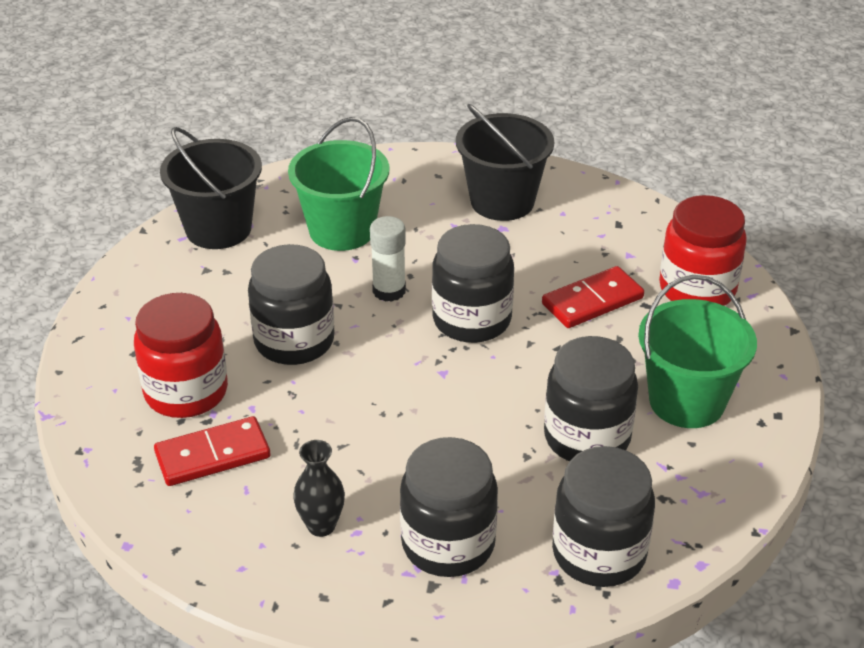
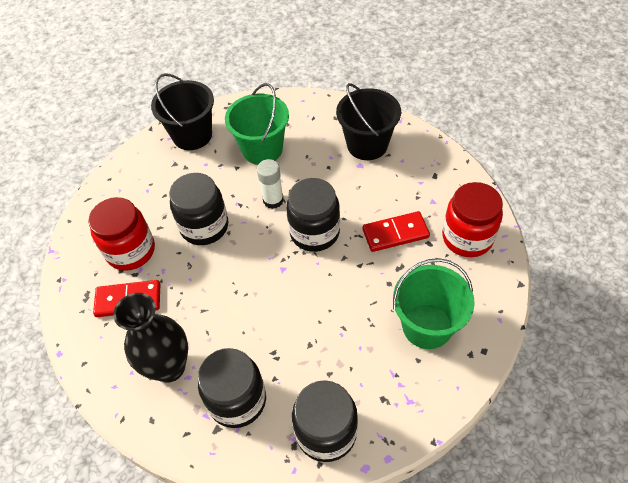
camera: 20 degrees right, 15 degrees up
black vase [293,440,345,537] -> black vase [113,293,188,383], size x1.85
black jar [544,336,638,461] -> none

